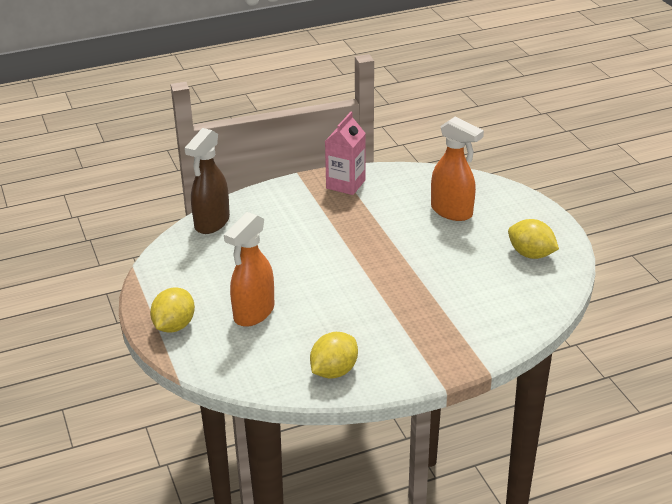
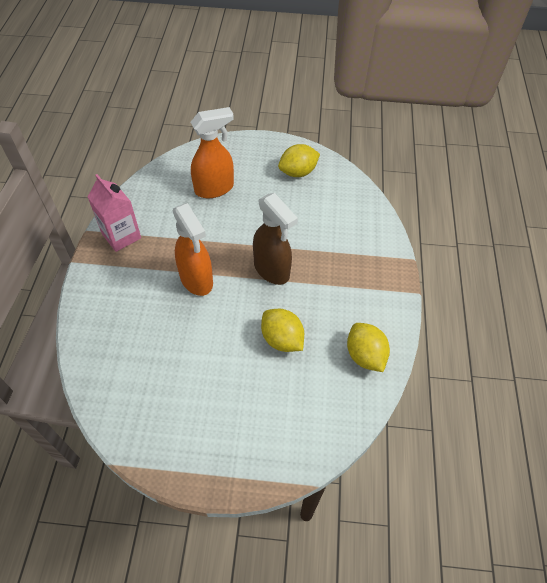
camera: 65 degrees left, 20 degrees up
yellow lemon [150,287,195,333] -> yellow lemon moved to [261,309,304,352]
brown spray bottle [184,128,230,234] -> brown spray bottle moved to [253,193,298,285]
orange spray bottle [224,212,274,327] -> orange spray bottle moved to [173,203,213,296]

